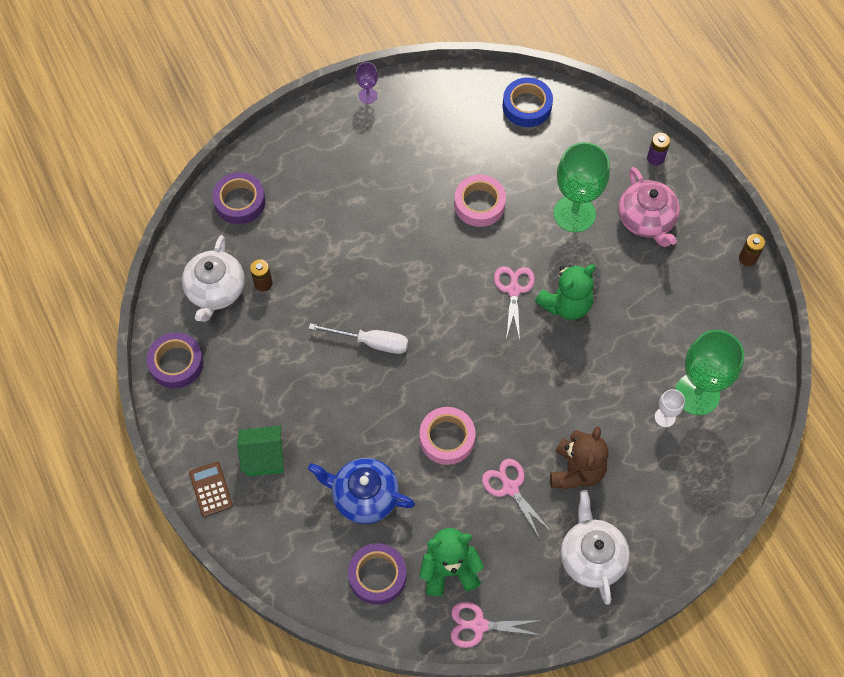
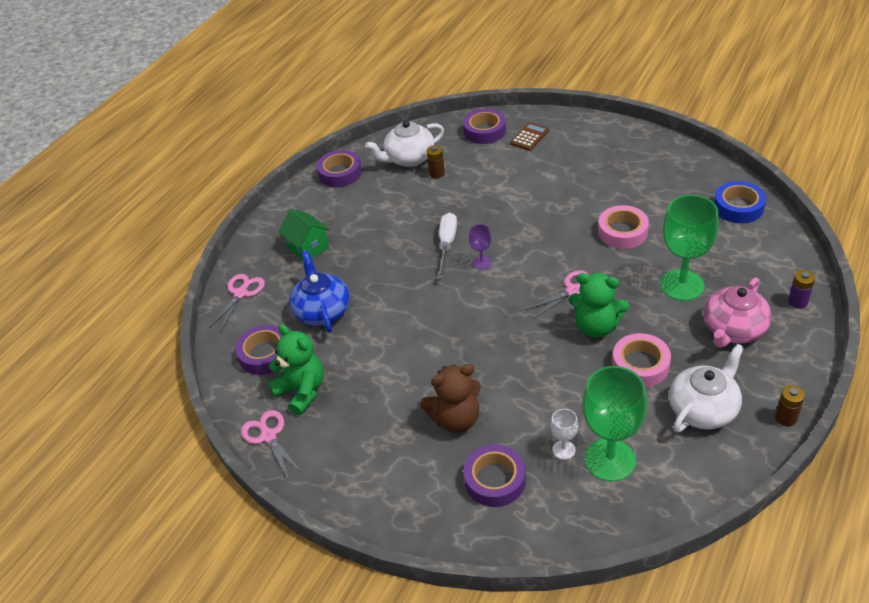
camera: 60 degrees right, 20 degrees down
brown calculator [189,462,233,517] -> brown calculator moved to [510,122,549,151]
white screwdriver [309,323,408,354] -> white screwdriver turned 150 degrees counterclockwise [437,213,457,279]
purple goblet [356,62,378,104] -> purple goblet moved to [469,224,491,270]
pink tape [420,407,476,465] -> pink tape moved to [612,333,671,387]
pink scissors [482,459,551,539] -> pink scissors moved to [208,274,265,332]
white teapot [561,490,630,605] -> white teapot moved to [669,344,744,433]
none -> purple tape [463,444,526,507]

